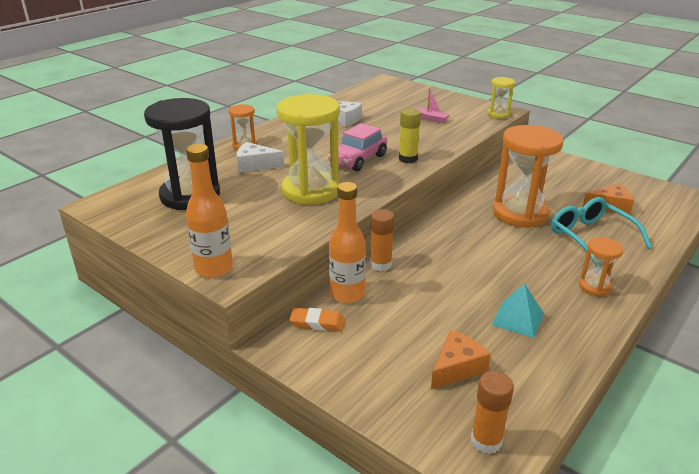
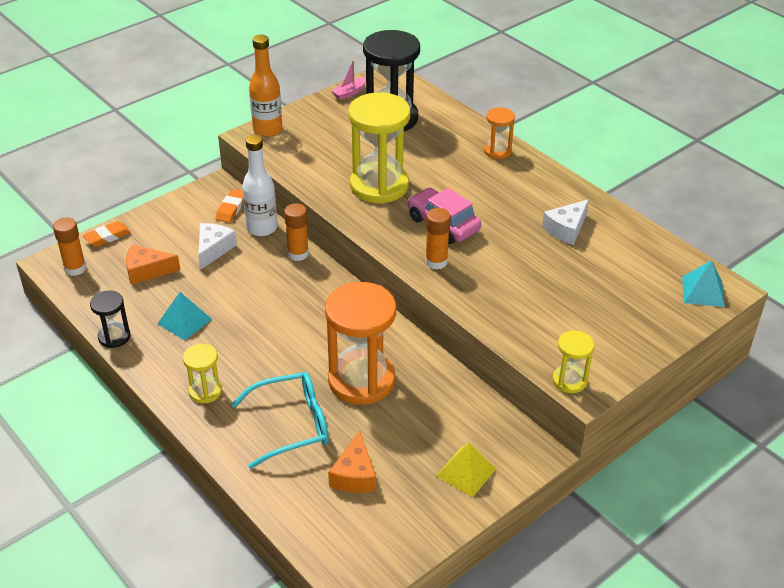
camera: 100 degrees right, 10 degrees up
white cheese [237,142,284,173] -> white cheese moved to [198,223,237,270]
orange bottle [329,182,366,303] -> white bottle [242,135,277,236]
yellow glue stick [399,108,421,163] -> orange glue stick [425,208,451,270]
pink boat [415,88,449,123] -> pink boat moved to [331,60,366,100]
orange cheese [431,330,491,390] -> orange cheese turned 120 degrees clockwise [126,245,180,285]
orange hourglass [579,237,623,297] -> yellow hourglass [183,344,222,403]
none -> orange eraser [83,221,131,247]
none -> black hourglass [90,291,130,348]
none -> yellow pyramid [436,443,496,497]
none -> turquoise pyramid [682,260,725,307]

